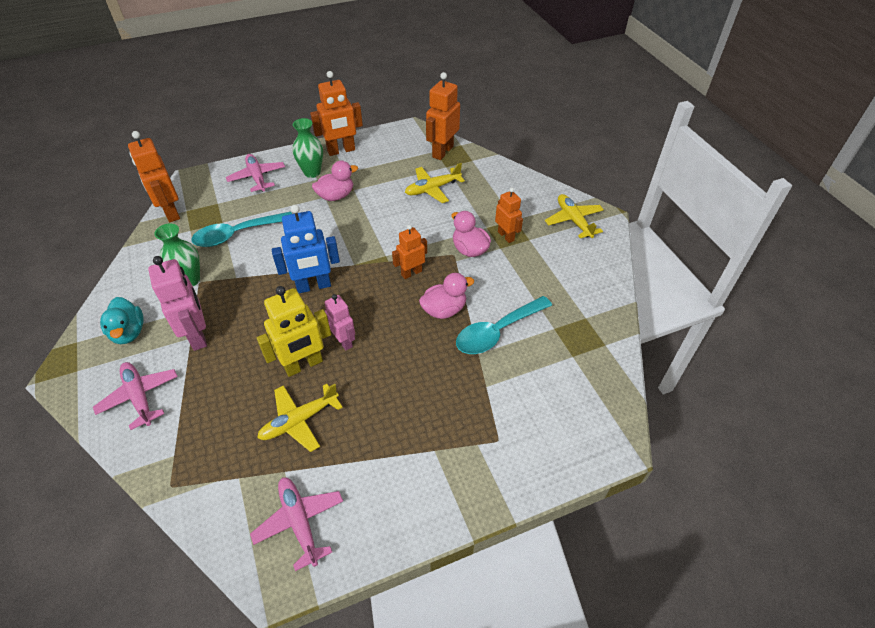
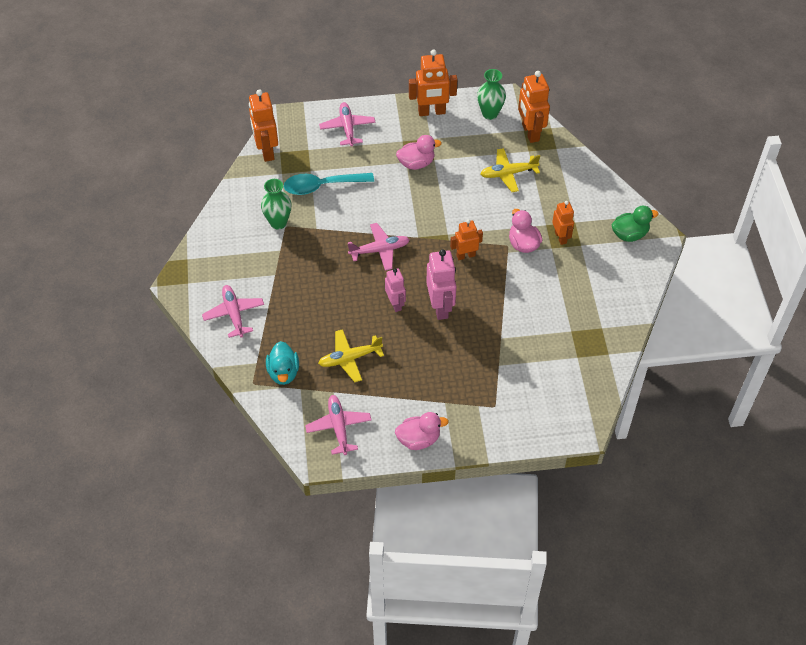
camera: 15 degrees right, 5 degrees up
turquoise duck [100,297,144,344] -> turquoise duck moved to [266,341,299,385]
pink robot [148,256,207,351] -> pink robot moved to [426,249,456,320]
yellow robot [257,286,331,377] -> none
blue robot [272,205,340,293] -> pink plane [348,223,410,271]
green vase [292,118,323,178] -> green vase moved to [477,69,506,120]
pink duck [419,273,474,319] -> pink duck moved to [395,412,449,450]
orange robot [426,72,460,160] -> orange robot turned 60 degrees counterclockwise [518,71,550,143]
turquoise spoon [456,296,552,354] -> none
yellow plane [545,194,604,238] -> green duck [612,206,659,242]

